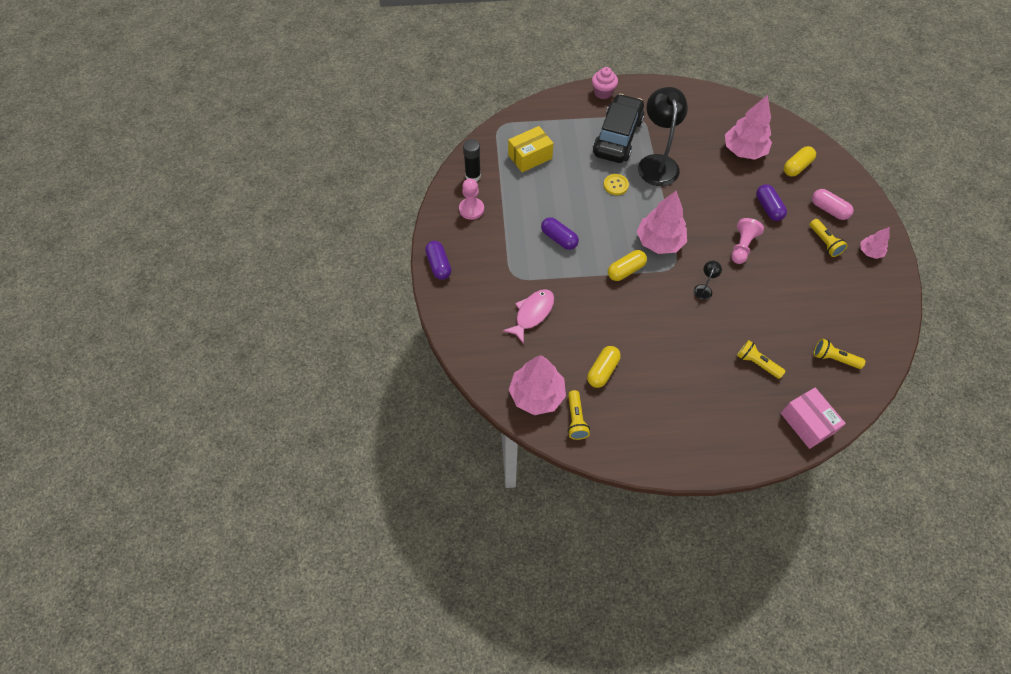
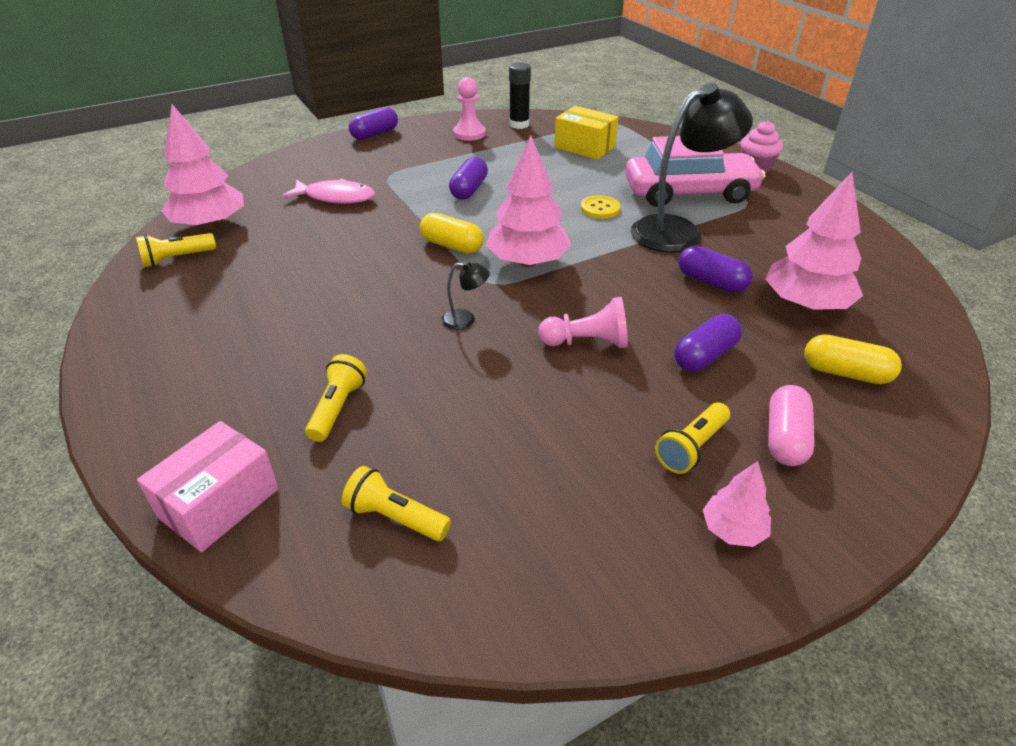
camera: 65 degrees right, 20 degrees down
yellow capsule [587,346,621,388] -> none
black car [593,94,644,163] -> pink car [625,136,765,207]
yellow flashlight [814,338,866,369] -> yellow flashlight turned 60 degrees counterclockwise [342,466,451,541]
none -> purple capsule [678,246,752,293]

